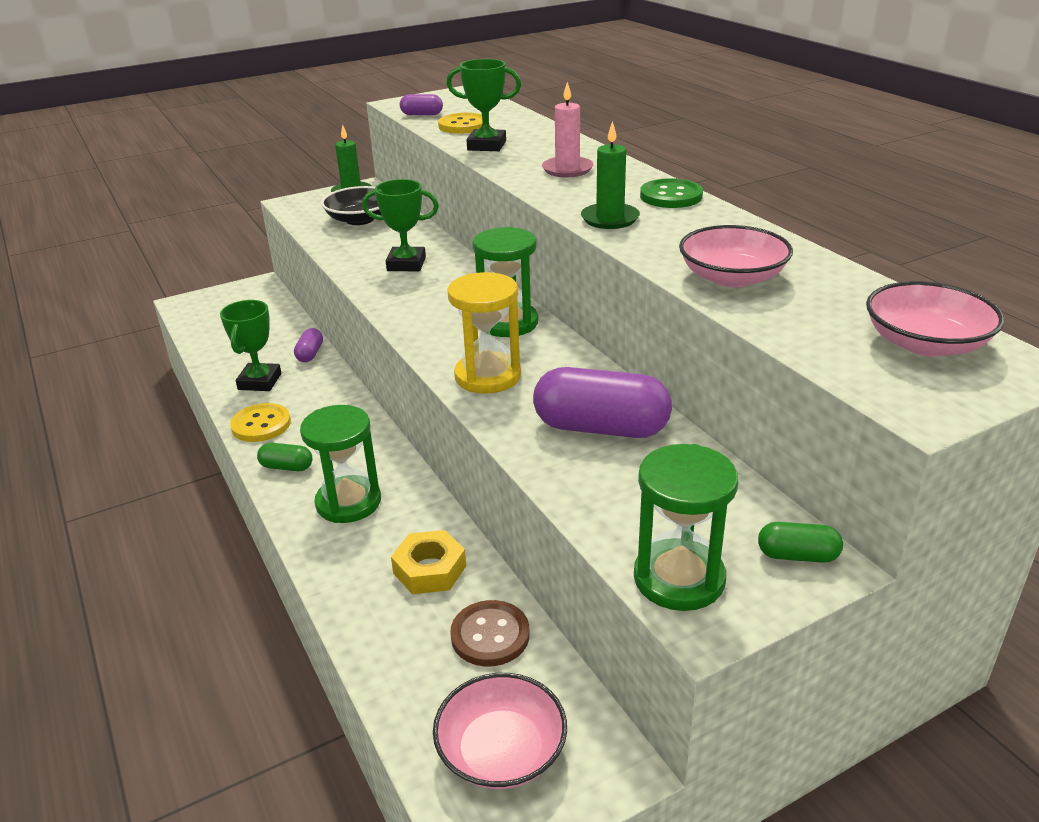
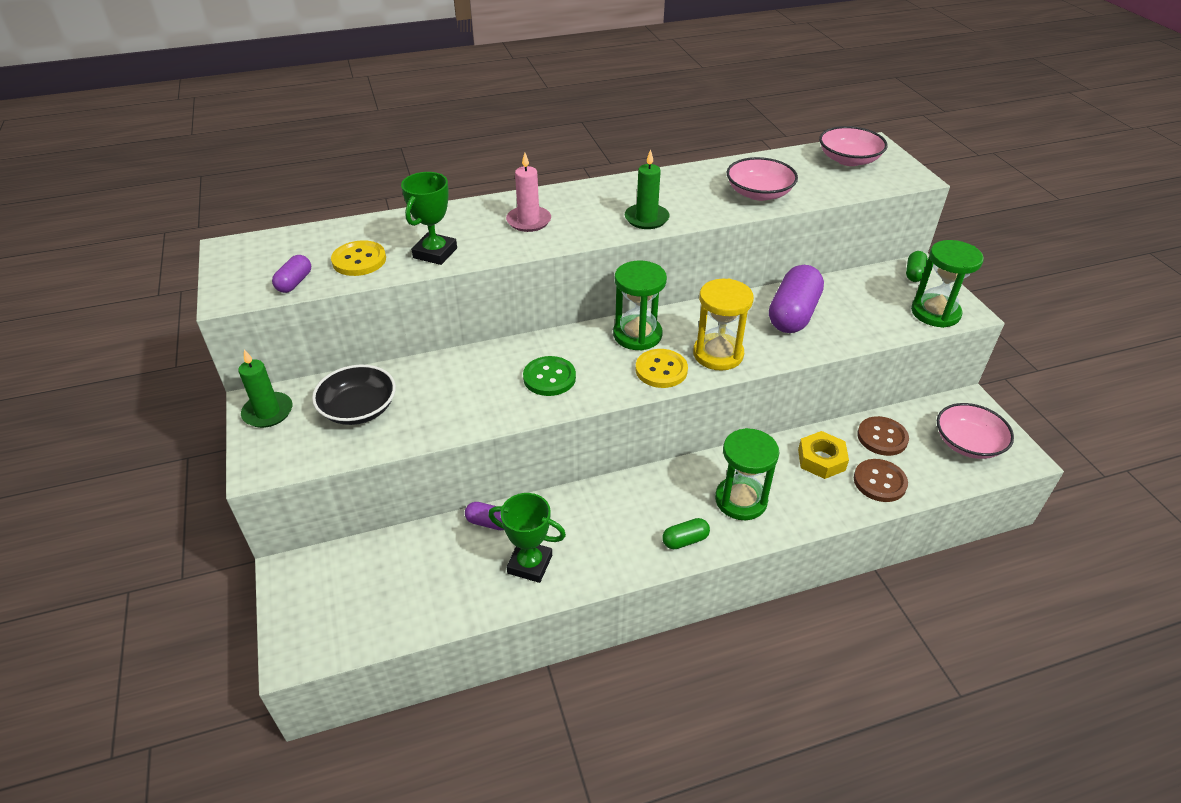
camera: 80 degrees left, 10 degrees up
yellow button [230,403,291,442] -> yellow button moved to [636,349,688,388]
green capsule [257,443,313,471] -> green capsule turned 45 degrees clockwise [662,518,710,549]
green trophy [362,179,439,271] -> none
green button [640,178,703,208] -> green button moved to [523,356,576,396]
none -> brown button [854,459,908,502]

